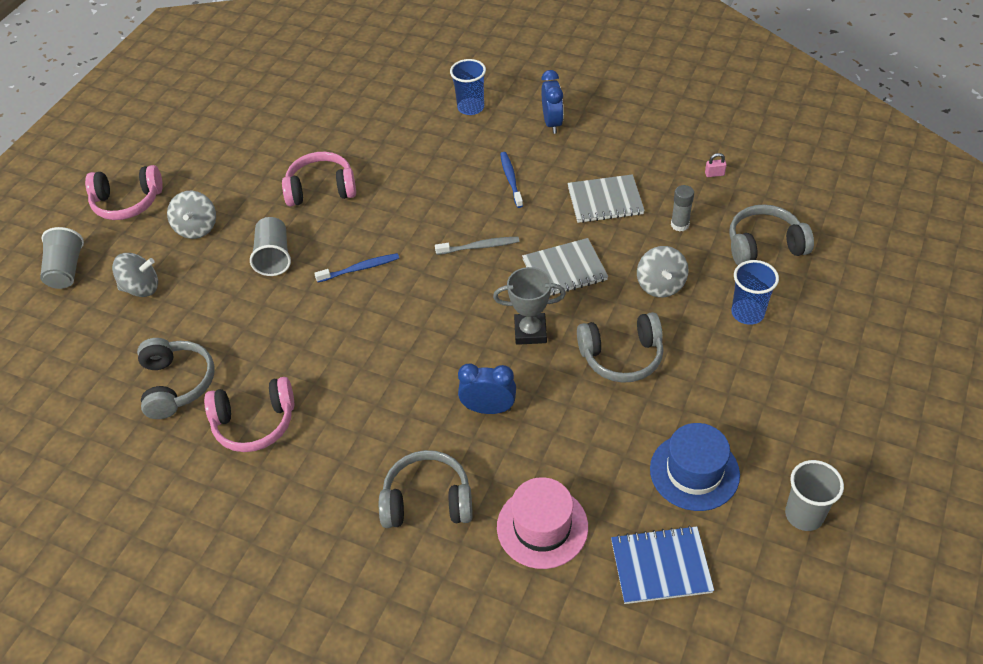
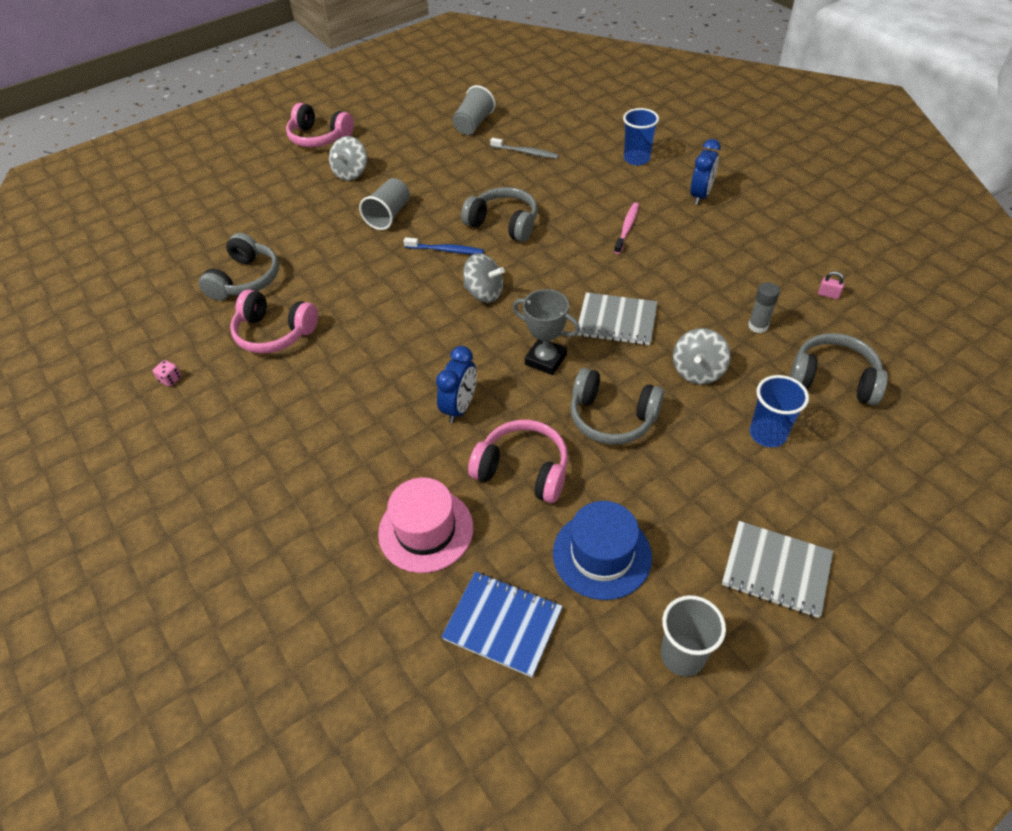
camera: 30 degrees right, 0 degrees up
grey cup [40,227,84,289] -> grey cup moved to [452,85,496,135]
grey spinning top [112,253,158,297] -> grey spinning top moved to [463,253,505,303]
pink headphones [282,152,356,206] -> pink headphones moved to [468,420,568,503]
grey headphones [379,450,473,528] -> grey headphones moved to [461,187,538,242]
grey toothbrush [435,237,519,255] -> grey toothbrush moved to [490,138,559,159]
blue clock [458,364,516,414] -> blue clock turned 75 degrees clockwise [436,346,477,423]
blue toothbrush [500,152,523,208] -> pink toothbrush [614,202,639,254]
grey notebook [567,174,645,223] -> grey notebook moved to [722,521,833,618]
none -> pink dice [153,360,182,387]

